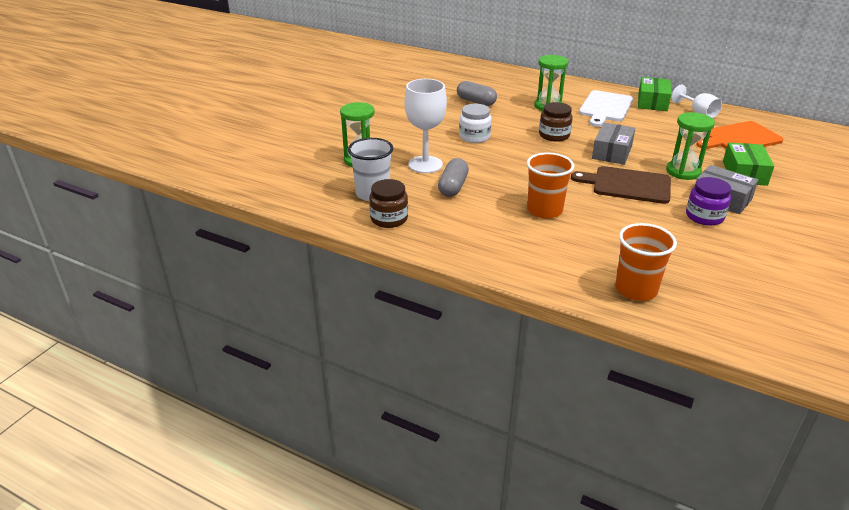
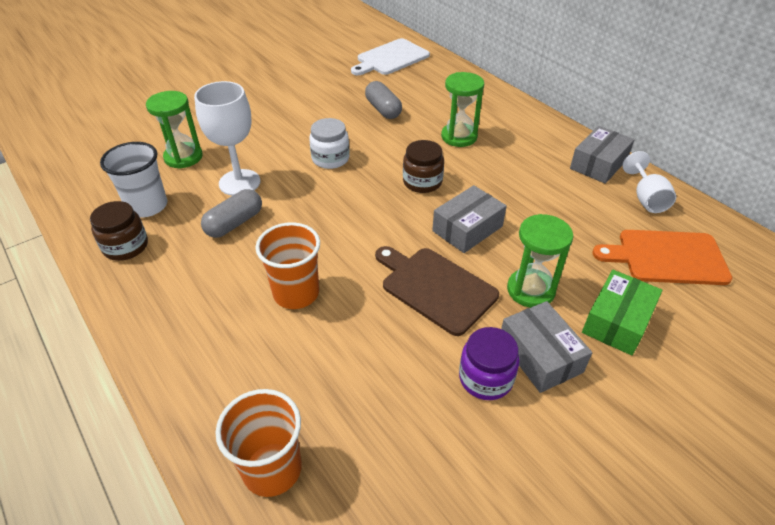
camera: 25 degrees right, 10 degrees up
white cutting board [579,90,633,127] -> white cutting board moved to [351,38,430,75]
green box [638,77,671,111] -> grey box [570,126,635,184]

